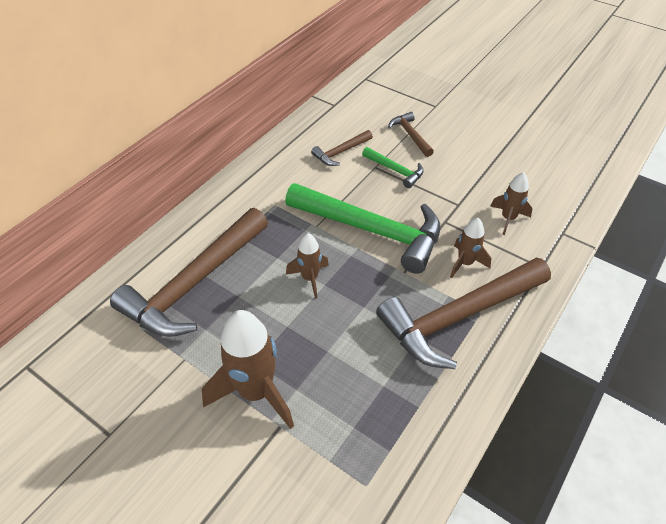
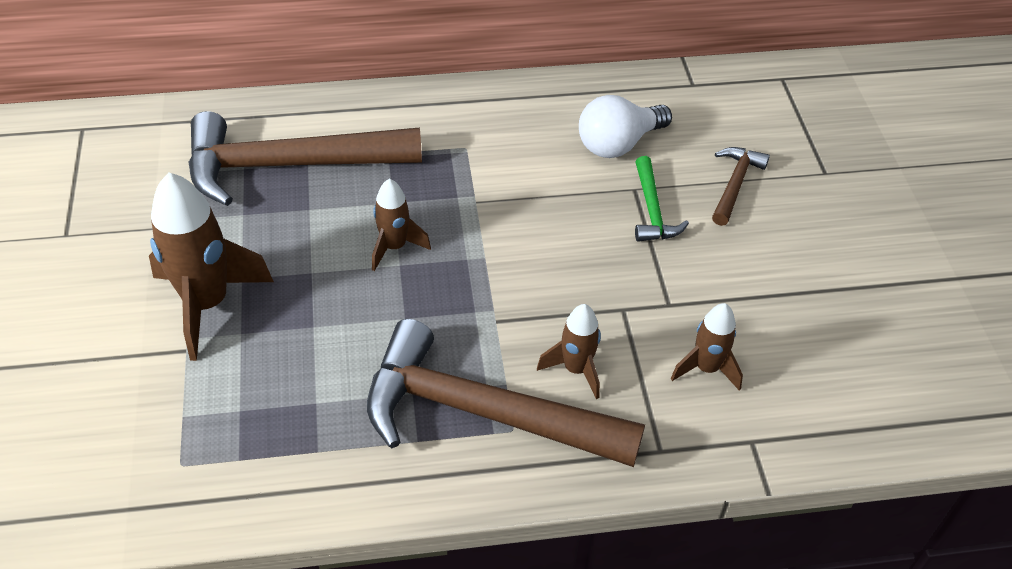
camera: 45 degrees right, 0 degrees up
green hammer [285,183,441,274] -> none
brown hammer [311,130,373,166] -> white light bulb [579,95,672,158]

